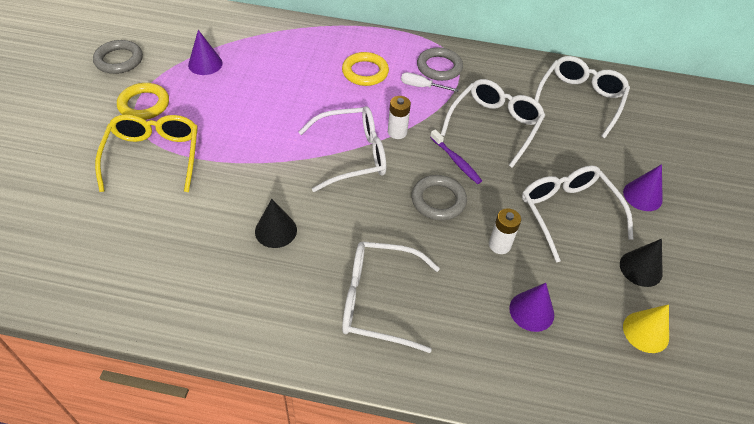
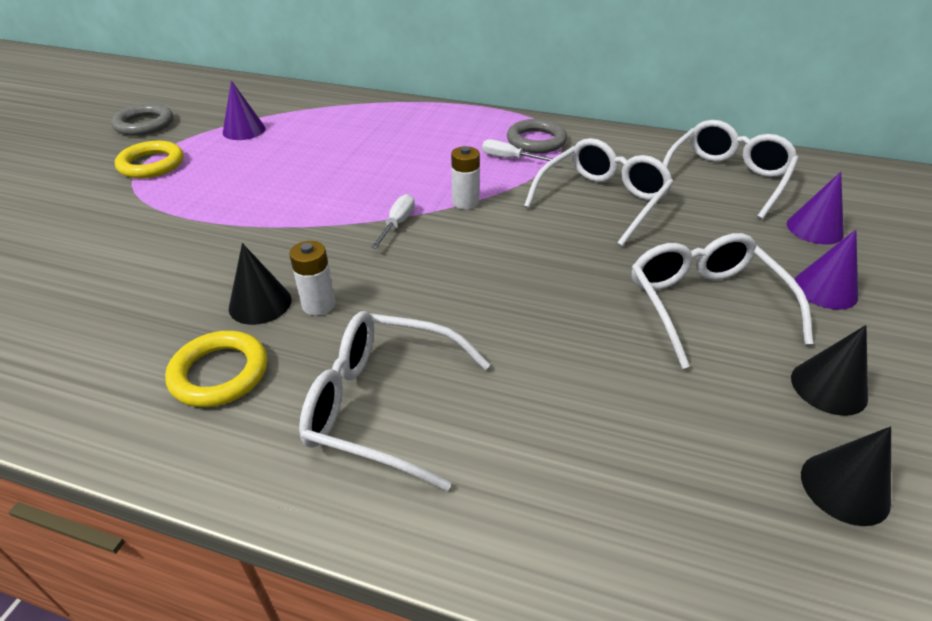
camera: 10 degrees right, 10 degrees down
yellow glasses [95,114,198,192] -> none
white glasses [298,106,386,192] -> white screwdriver [371,194,415,249]
yellow ring [342,52,389,86] -> yellow ring moved to [165,331,267,407]
grey ring [411,175,467,220] -> none
purple toothbrush [430,129,482,184] -> none
white battery [489,208,521,254] -> white battery moved to [289,241,335,316]
purple cone [509,283,554,332] -> purple cone moved to [787,172,844,245]
yellow cone [623,304,669,353] -> black cone [801,426,891,526]

